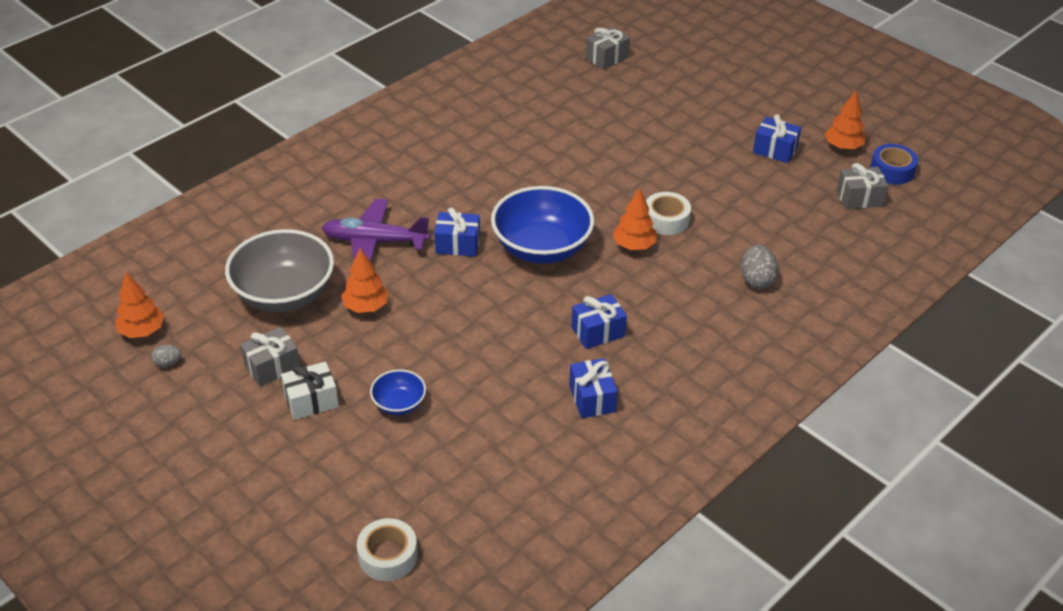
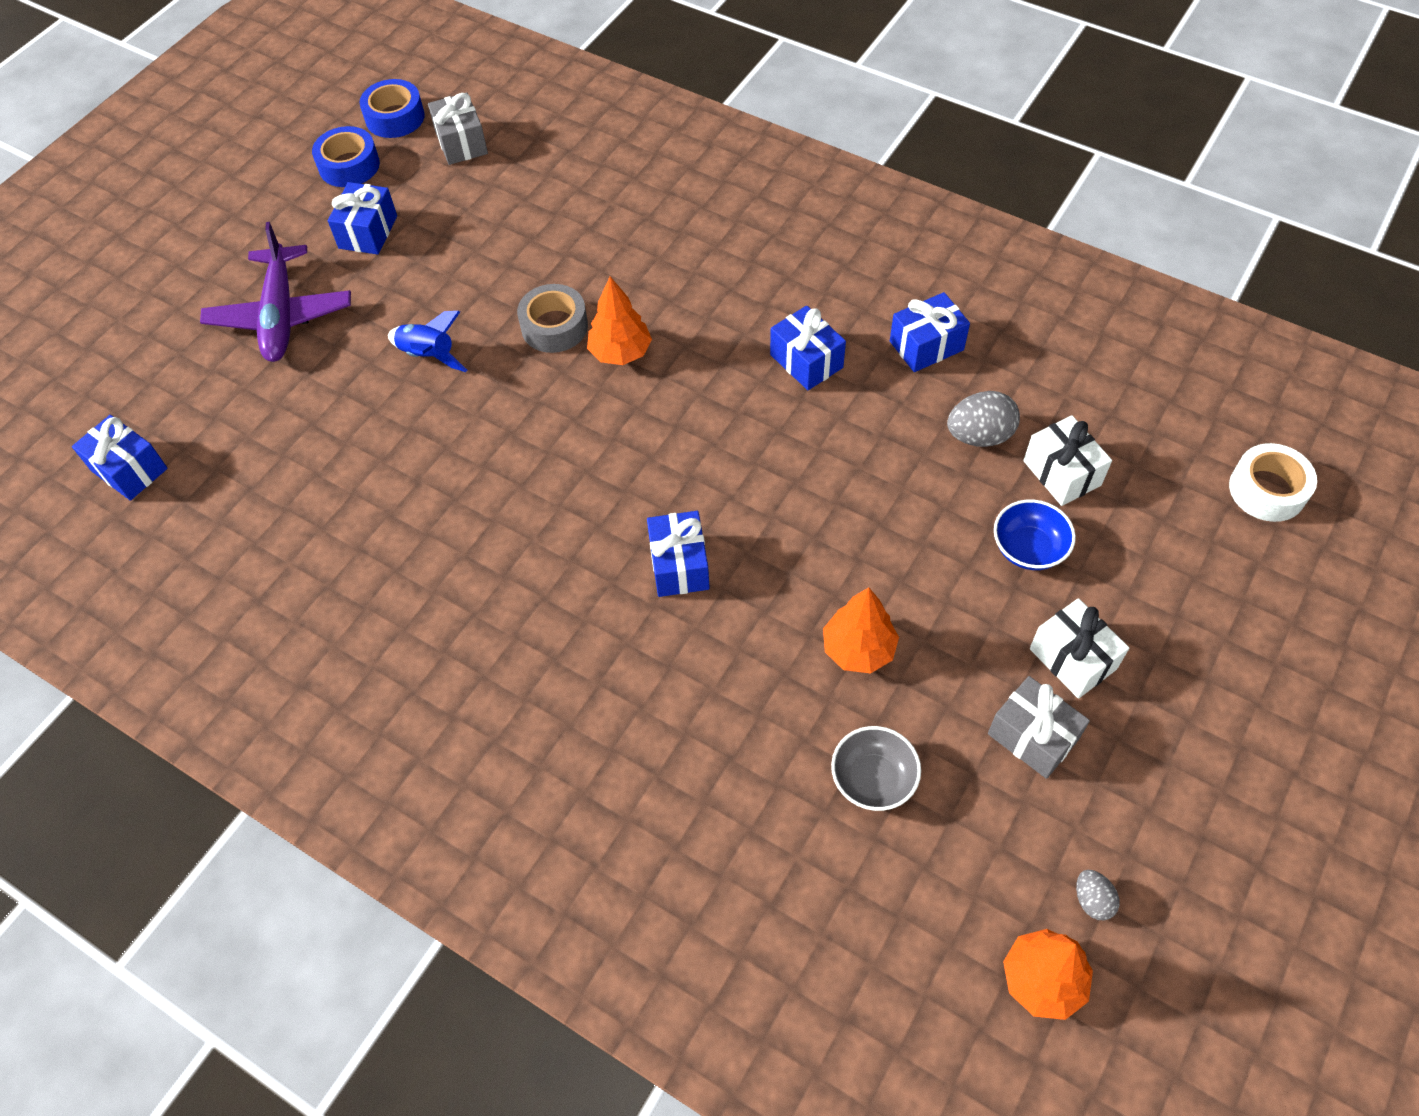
camera: 100 degrees left, 15 degrees up
grey bowl [225,229,334,312] -> grey bowl [831,726,921,811], size x0.48
purple plane [322,199,430,262] -> purple plane moved to [200,222,351,362]
blue bowl [491,186,594,264] -> none
grey gift [586,26,630,70] -> blue gift [72,415,168,501]
white tape [646,192,691,235] -> grey tape [517,284,588,353]
grey egg [741,245,779,289] -> grey egg moved to [947,391,1020,447]
orange tree [825,90,866,150] -> blue tape [312,126,380,187]
none -> blue rocket [388,311,467,372]
none -> white gift [1023,416,1112,506]

